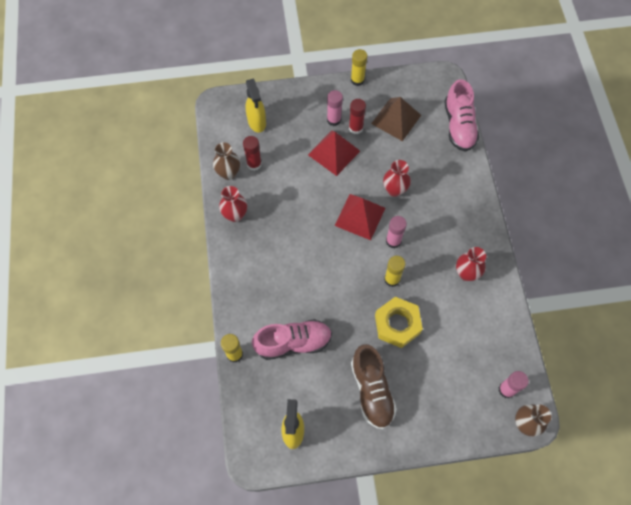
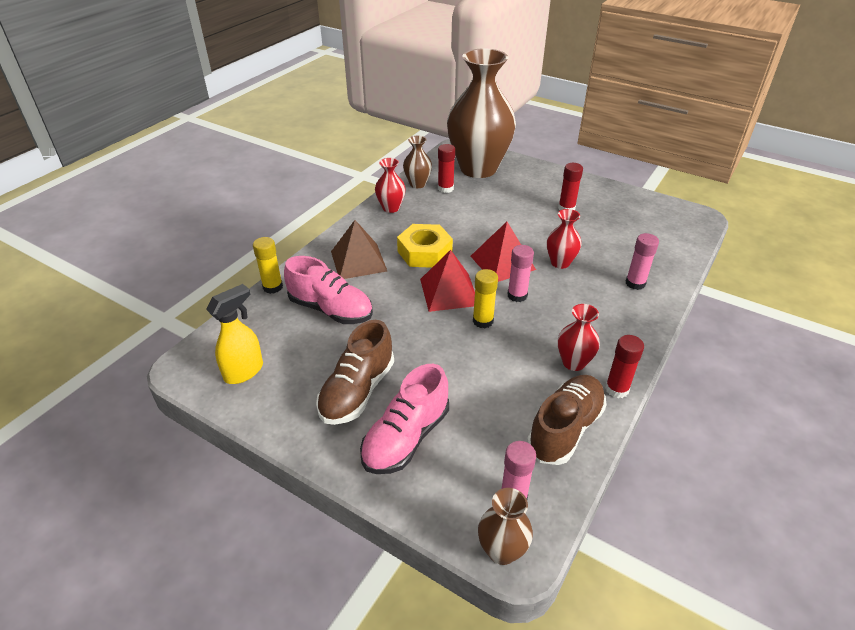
camera: 40 degrees right, 25 degrees down
yellow spray bottle [245,79,266,133] -> brown vase [447,49,516,178]
red pyramid [308,130,360,176] -> red pyramid moved to [420,250,475,312]
pink glue stick [327,90,343,126] -> pink glue stick moved to [626,233,659,290]
yellow glue stick [351,49,367,86] -> none
brown pyramid [371,97,421,141] -> brown pyramid moved to [331,220,387,279]
yellow nut [375,297,423,348] -> yellow nut moved to [397,224,453,268]
pink shoe [444,79,479,152] -> pink shoe moved to [360,364,449,474]
none -> brown shoe [527,375,606,465]
none -> red glue stick [605,335,644,398]

